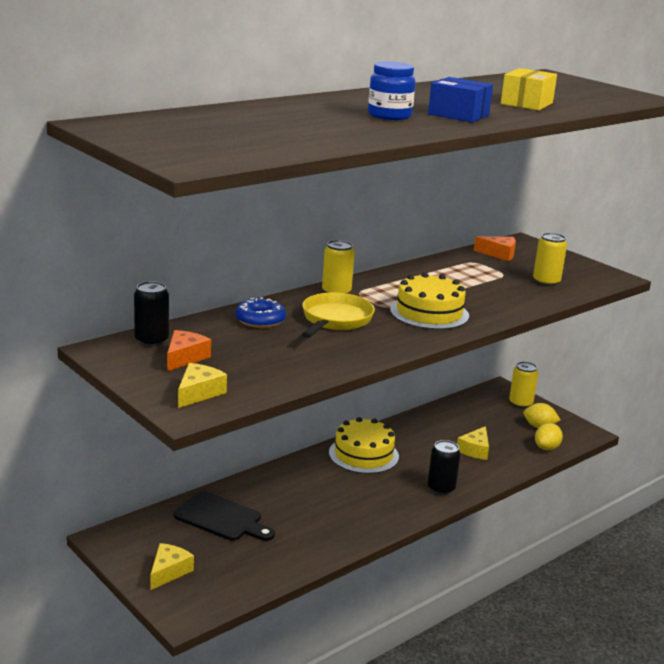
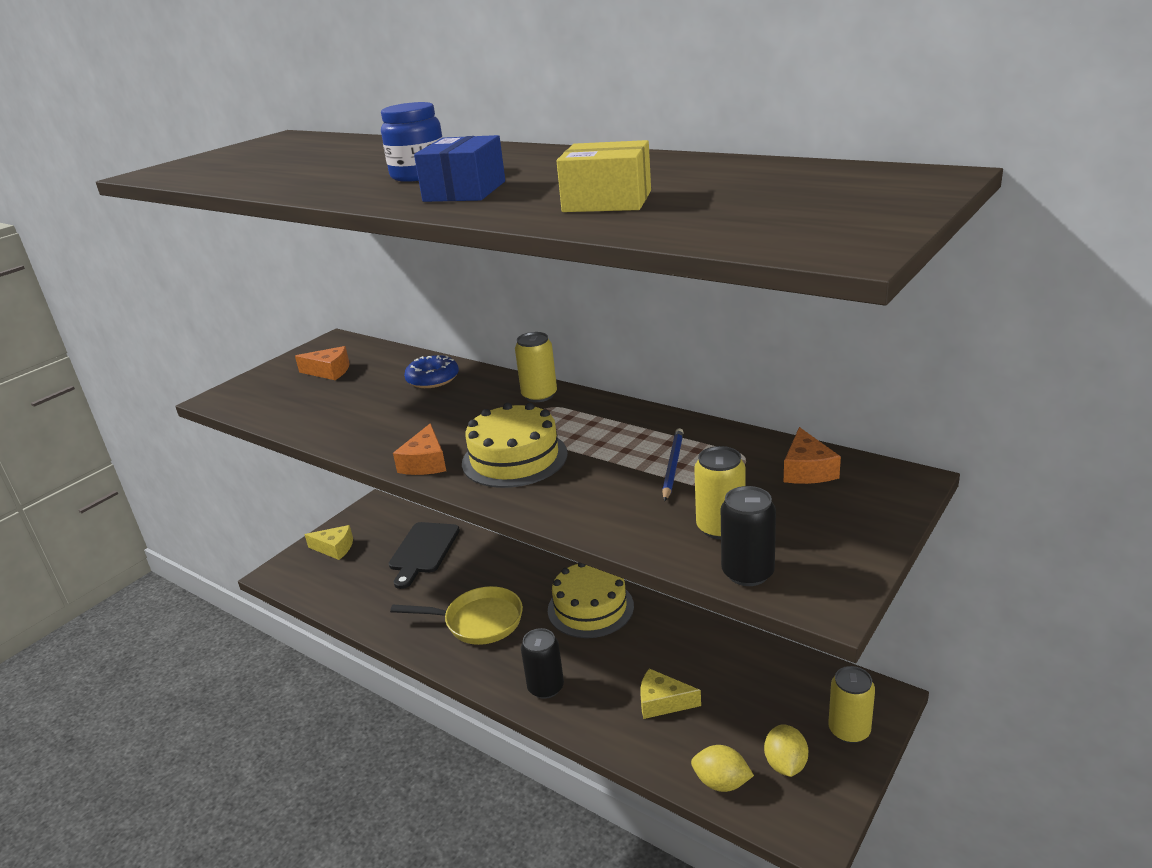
camera: 80 degrees right, 5 degrees up
black can [134,281,169,346] -> black can moved to [721,486,776,586]
yellow cheese [178,363,227,408] -> none
yellow pan [302,292,375,338] -> yellow pan moved to [390,586,523,645]
none -> orange cheese [393,423,446,475]
none -> blue pencil [662,428,684,501]

